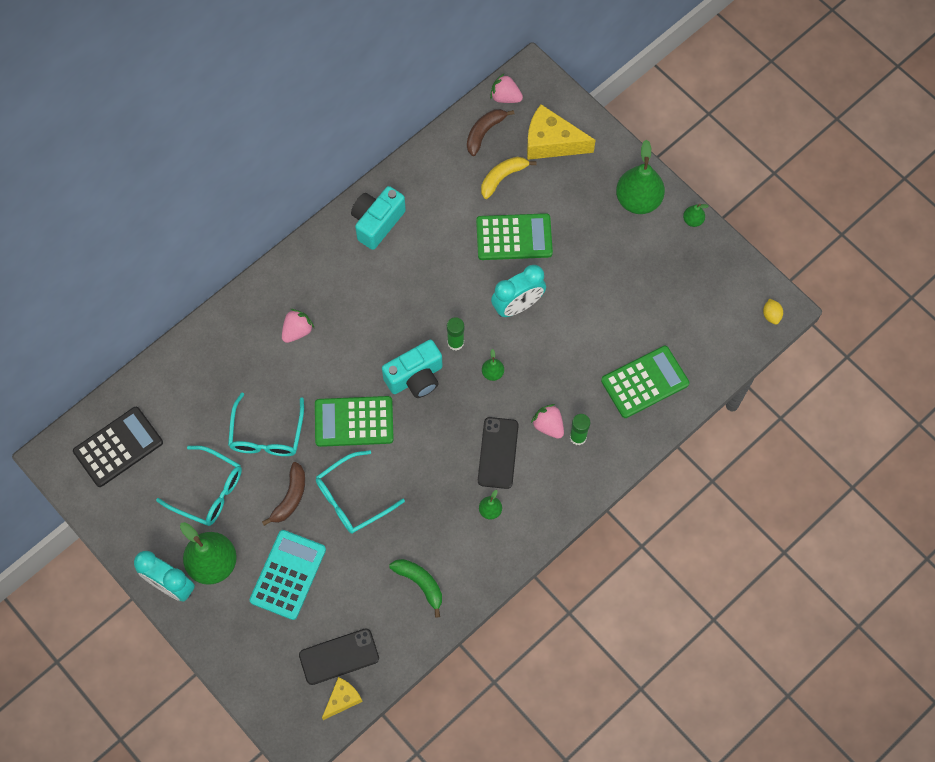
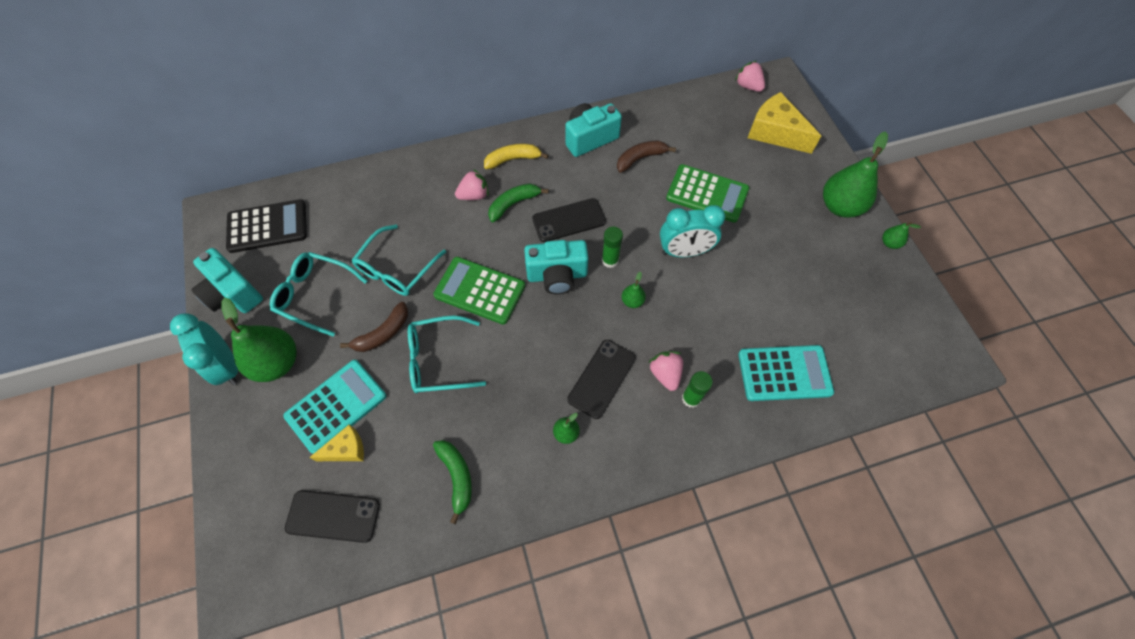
camera: 25 degrees right, 5 degrees down
turquoise glasses [156,446,242,526] -> turquoise glasses turned 150 degrees clockwise [270,252,367,337]
yellow cheese [322,677,363,720] -> yellow cheese moved to [309,425,364,461]
brown banana [467,109,514,156] -> brown banana moved to [617,140,676,173]
yellow banana [481,157,536,199] -> yellow banana moved to [484,144,548,169]
green calculator [601,346,689,418] -> turquoise calculator [738,345,834,401]
yellow lemon [763,299,783,325] -> none
none -> turquoise camera [191,248,263,313]
none -> green banana [488,183,548,222]
none -> black phone [532,198,606,242]

